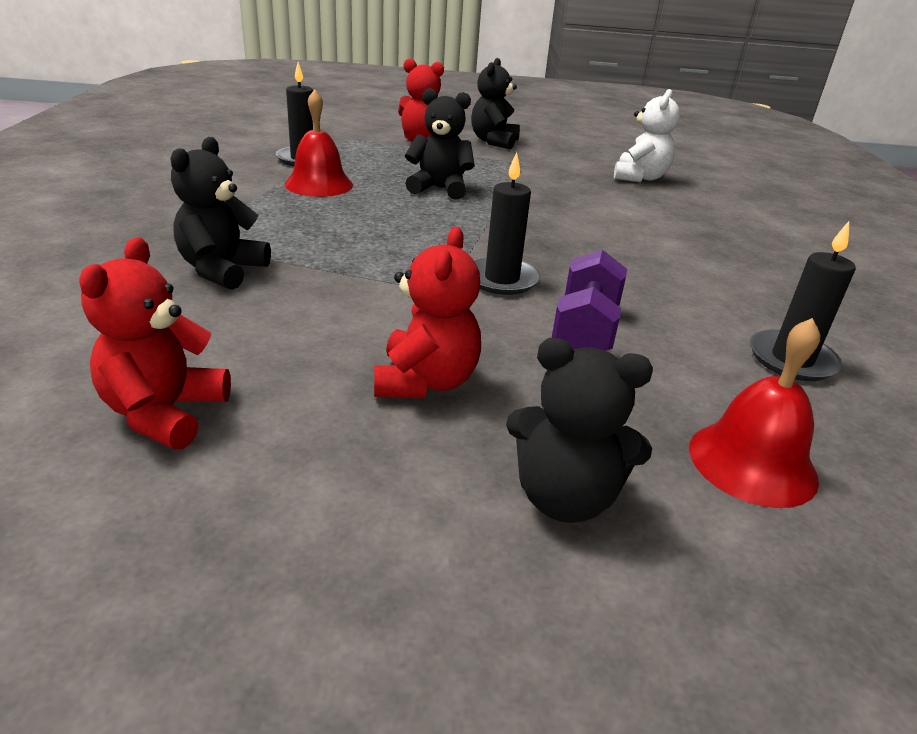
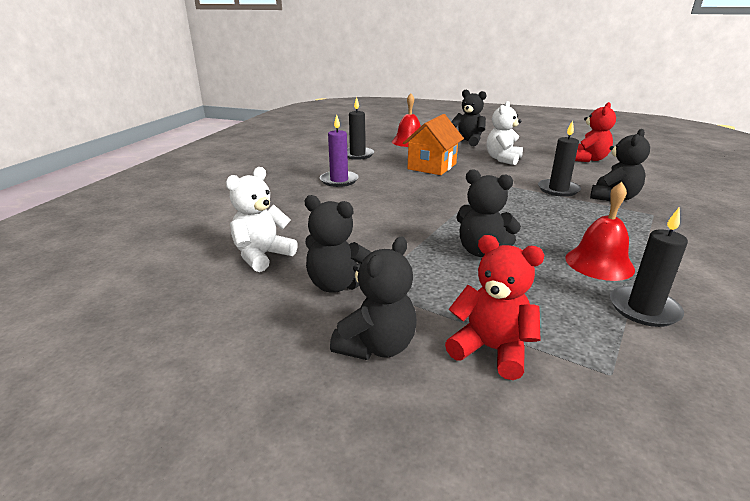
camera: 160 degrees left, 5 degrees down
red teddy bear [374,227,481,398] -> white teddy bear [486,101,523,165]
black candle [474,152,540,295] -> black candle moved to [538,121,581,197]
purple dumbbell [552,250,627,351] -> orange house [403,114,464,175]
none -> black teddy bear [305,195,371,293]
none -> purple candle [320,114,358,187]

